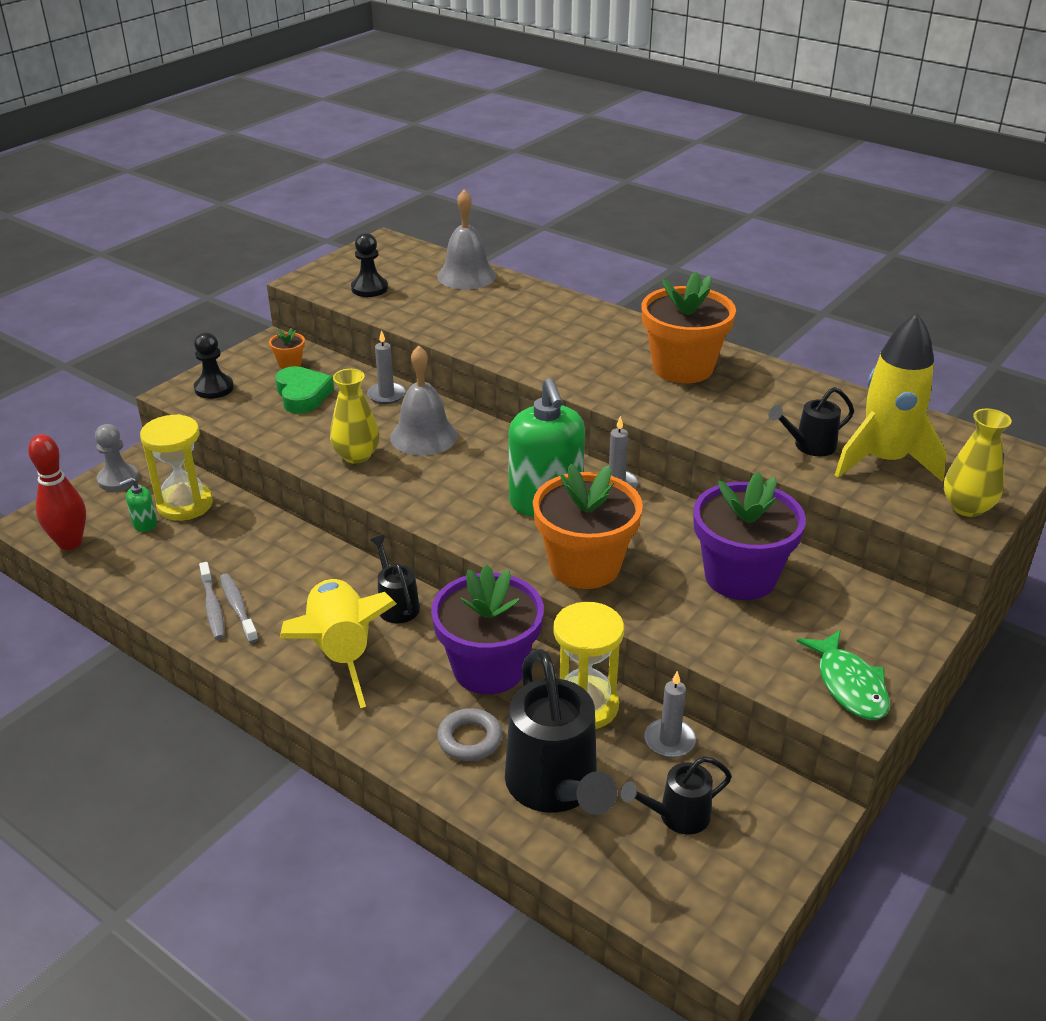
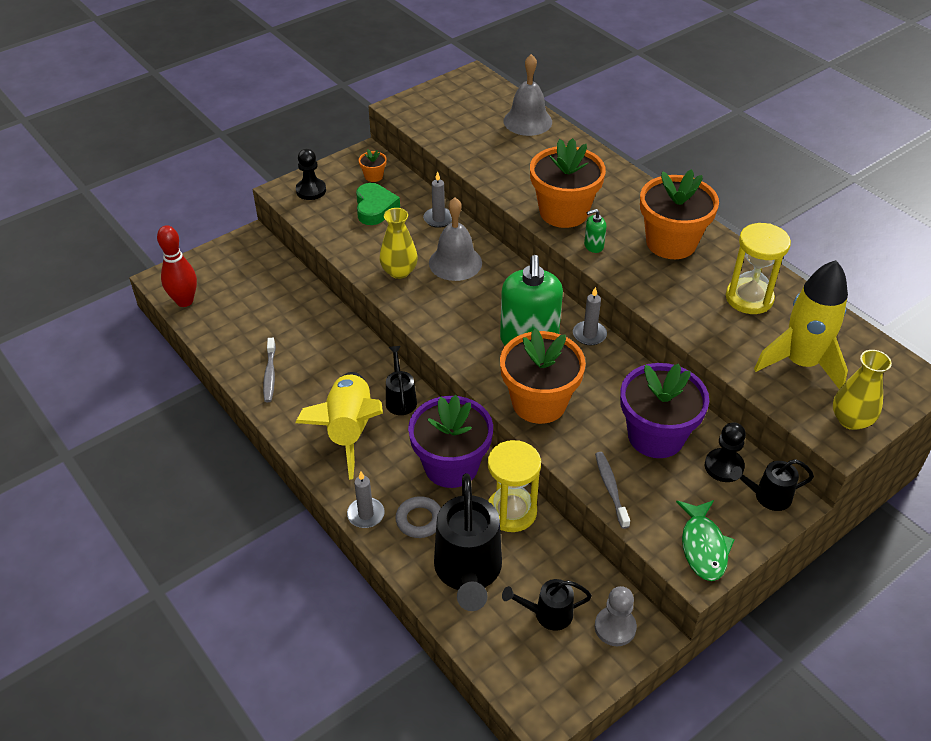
camera: 15 degrees right, 10 degrees up
grey pawn [95,424,139,492] -> grey pawn moved to [595,586,637,646]
green soap dispenser [120,477,157,532] -> green soap dispenser moved to [584,209,607,253]
yellow hourglass [140,414,213,521] -> yellow hourglass moved to [726,223,791,314]
grey toothbrush [220,573,258,643] -> grey toothbrush moved to [595,452,630,529]
black pawn [351,233,388,297] -> black pawn moved to [705,422,746,482]
grey candle [644,671,696,758] -> grey candle moved to [347,471,385,528]
black watering can [768,387,854,456] -> black watering can moved to [730,459,814,511]
none -> orange flower pot [530,138,606,228]

